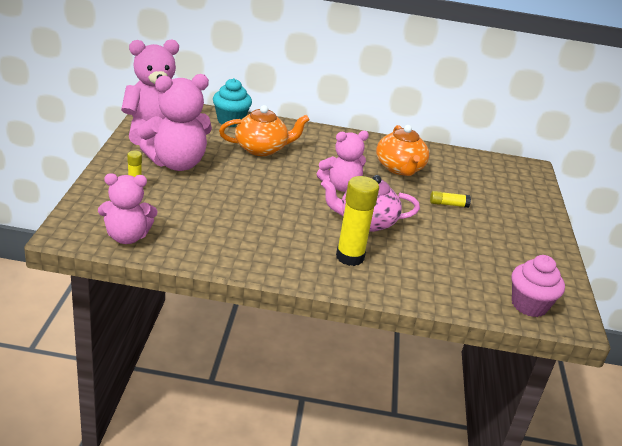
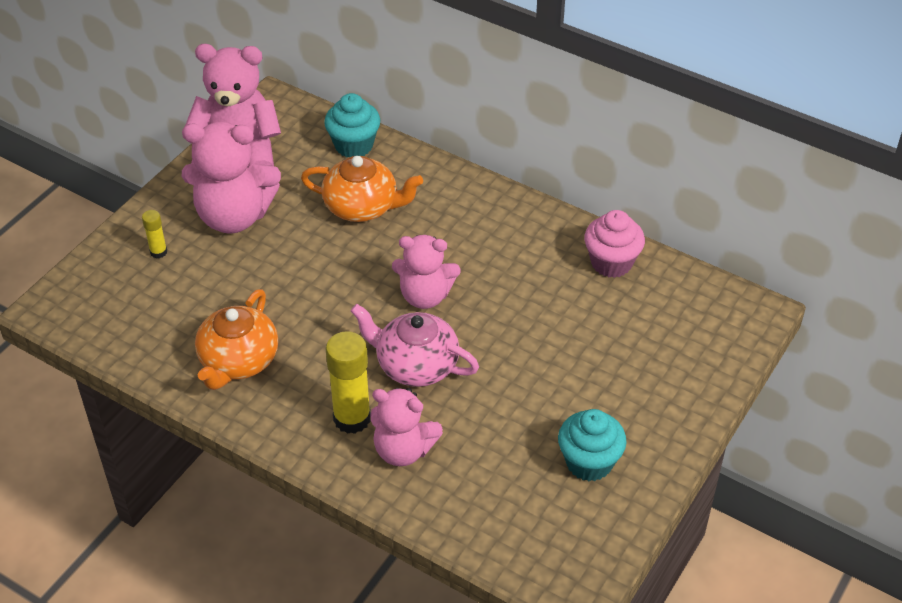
camera: 30 degrees right, 15 degrees up
pink teddy bear [98,173,157,244] -> pink teddy bear moved to [371,388,443,466]
orange teapot [376,125,429,176] -> orange teapot moved to [195,289,278,390]
yellow glue stick [430,191,471,208] -> none
pink cupcake [512,255,565,317] -> pink cupcake moved to [584,210,645,278]
none -> turquoise cupcake [558,409,627,481]

